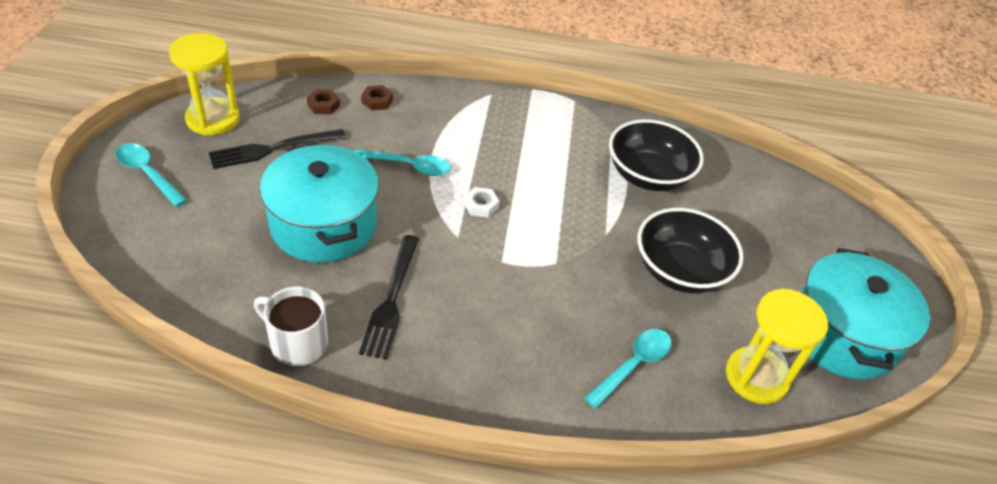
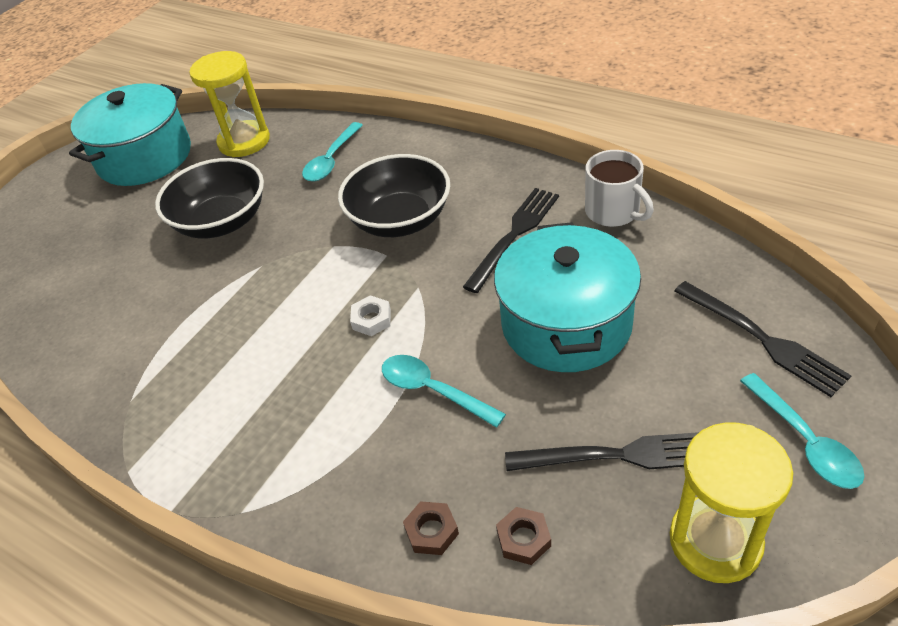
camera: 145 degrees left, 0 degrees up
turquoise spoon [584,329,672,409] -> turquoise spoon turned 45 degrees counterclockwise [302,122,363,181]
black bowl [609,119,704,191] -> black bowl moved to [338,154,450,237]
none -> black fork [674,281,851,397]

